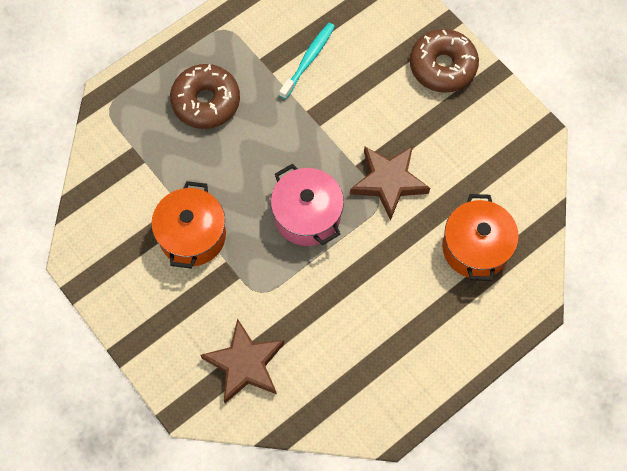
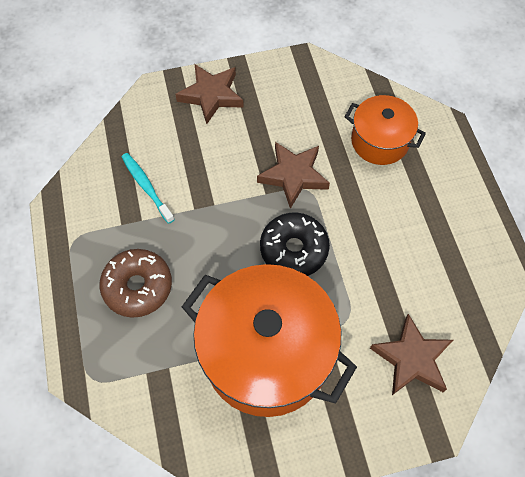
camera: 65 degrees left, 5 degrees down
orange pot [151,181,226,269] -> orange pot [182,264,357,417], size x1.84
pink pot [271,164,344,246] -> black donut [260,212,330,276]
brown donut [410,29,479,93] -> brown star [175,64,244,124]

